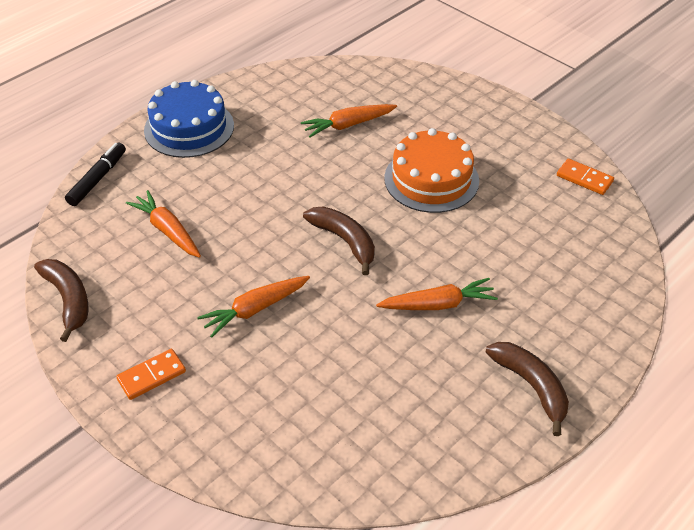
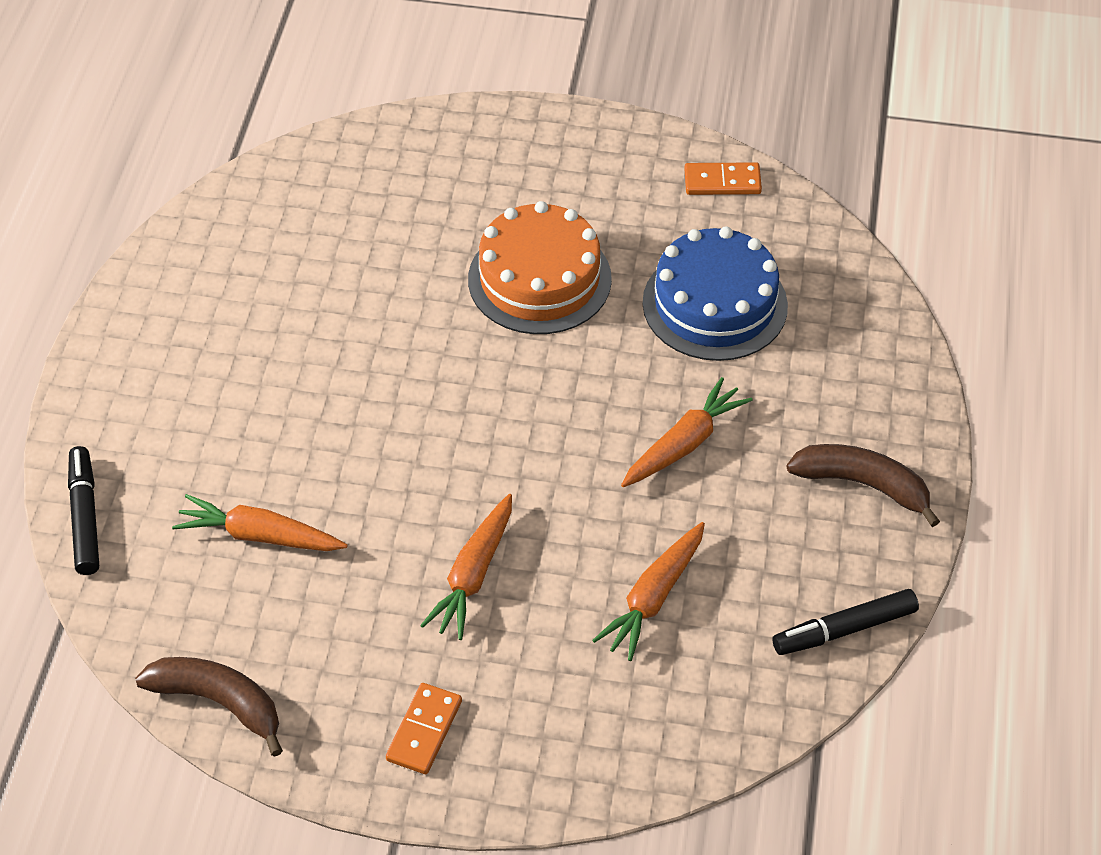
camera: 35 degrees left, 5 degrees up
blue cake [144,80,234,158] -> blue cake moved to [642,227,788,361]
orange carrot [301,104,397,138] -> orange carrot moved to [592,522,705,661]
brown banana [303,206,375,275] -> none
none -> black marker [773,589,919,655]

